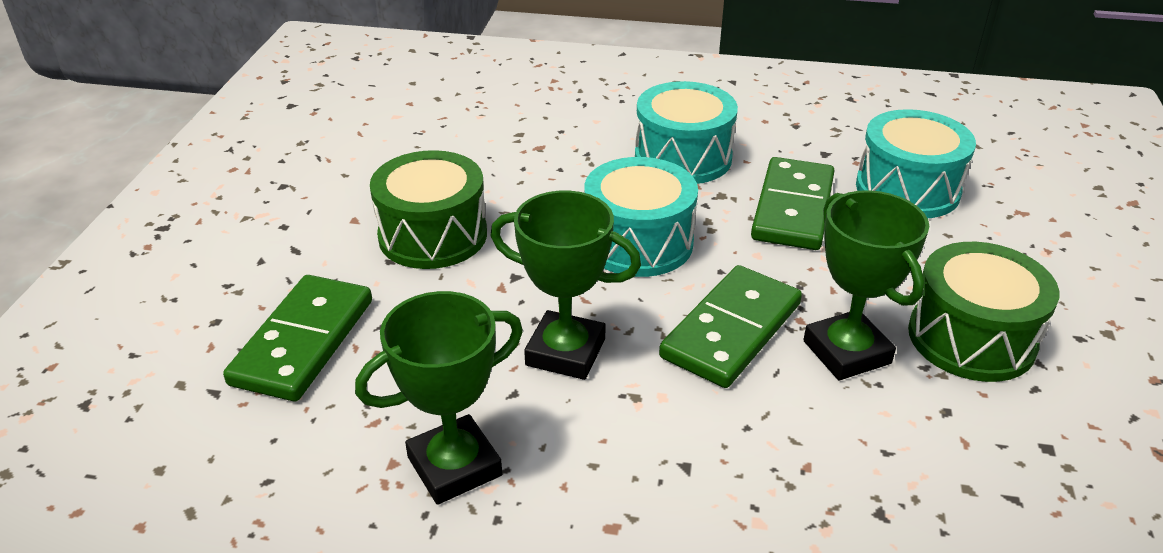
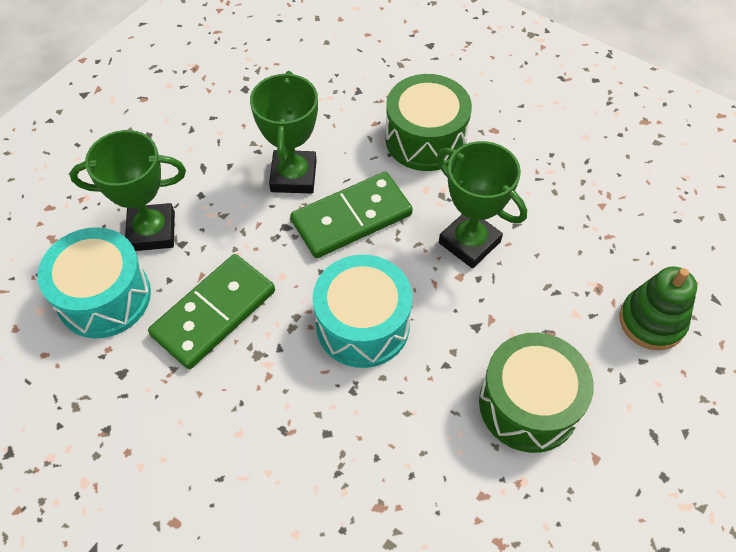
camera: 155 degrees left, 20 degrees up
green domino [223,275,372,401] -> green stacking toy [619,266,697,350]
green trophy [355,291,523,505] -> green trophy moved to [70,130,186,251]
turquoise drum [635,81,738,184] -> none
green drum [908,242,1059,382] -> green drum moved to [386,74,472,171]

